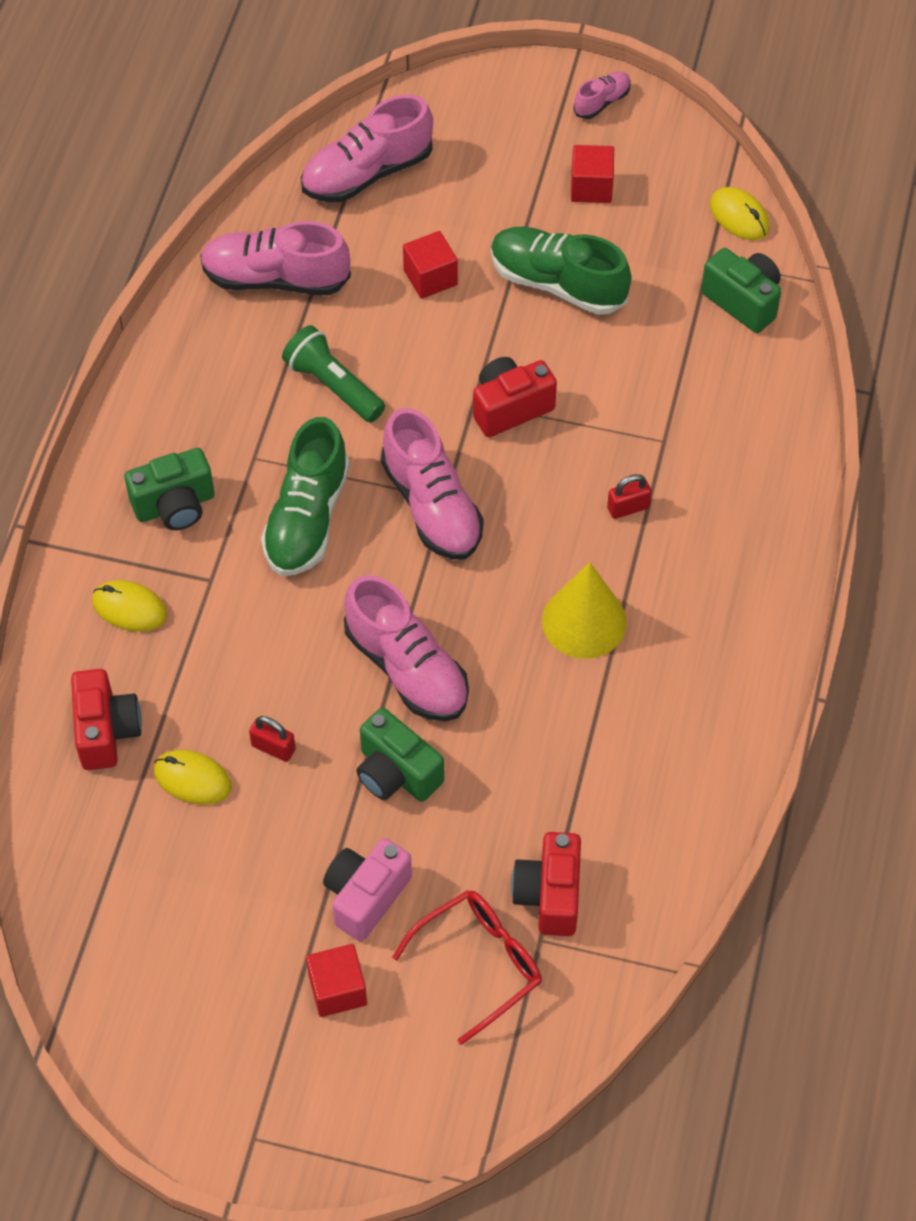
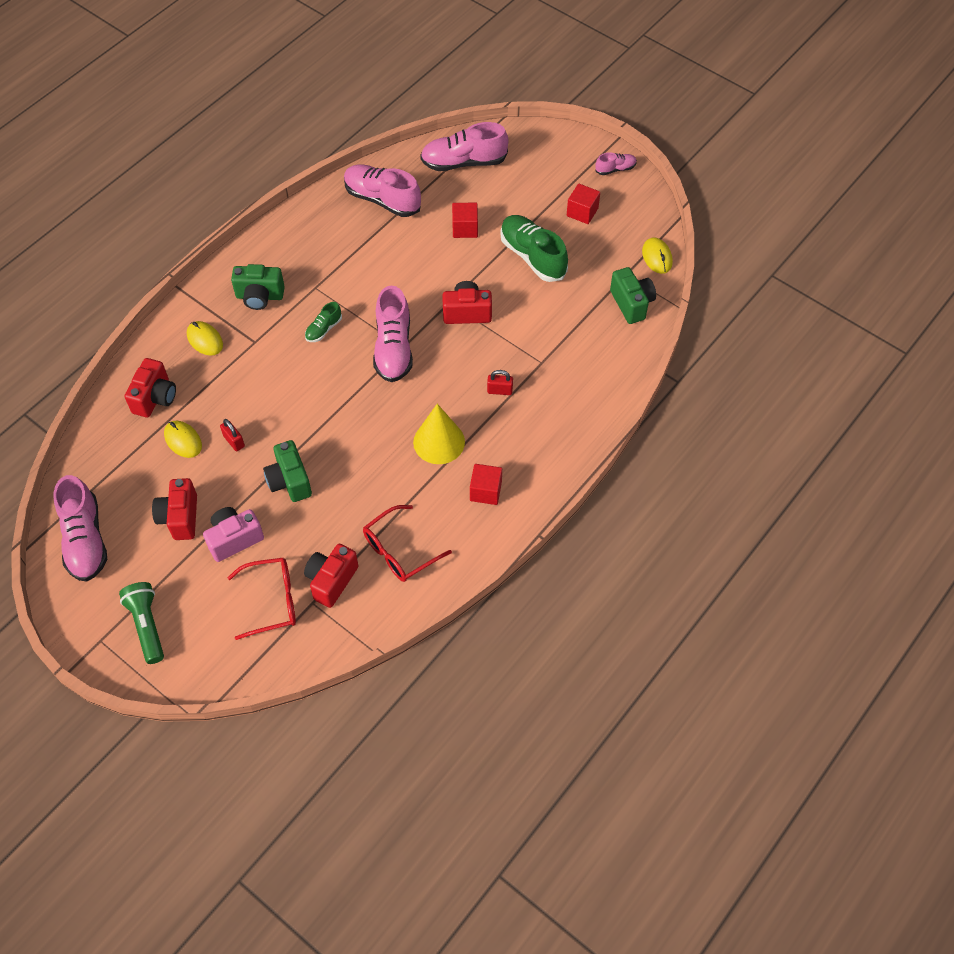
camera: 25 degrees right, 0 degrees up
green shoe [261,417,350,576] -> green shoe [305,302,342,342], size x0.50
green flashlight [282,325,385,423] -> green flashlight moved to [119,582,164,664]
red cube [306,944,367,1017] -> red cube moved to [470,464,502,505]
pink shoe [344,575,469,721] -> pink shoe moved to [54,475,107,582]
none -> red camera [152,478,197,540]
none -> red glasses [363,505,452,582]

